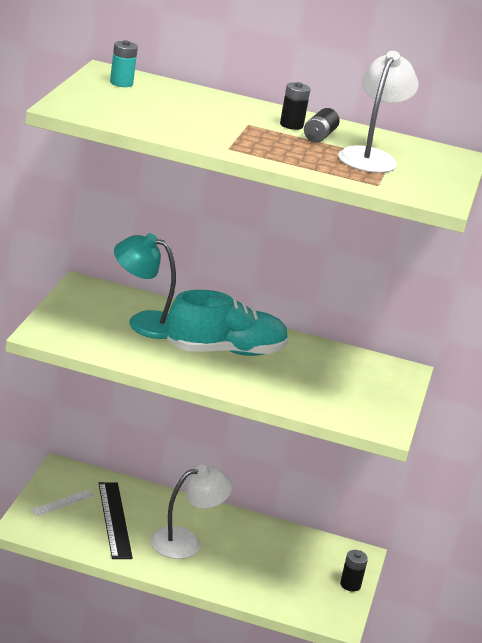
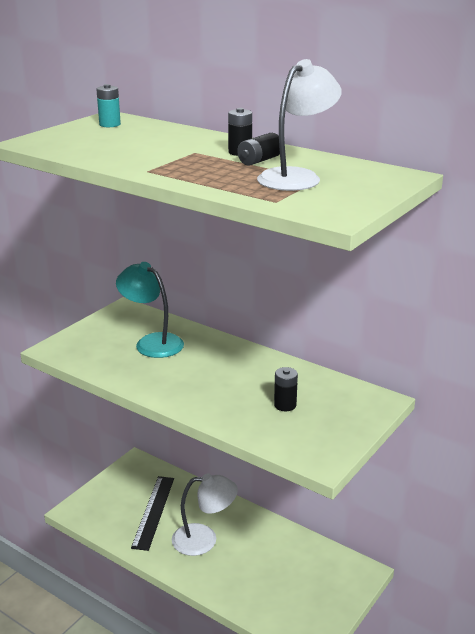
camera: 25 degrees right, 0 degrees up
white ruler [31,490,95,516] -> none
turquoise shoe [167,290,289,356] -> none
black battery [340,550,368,591] -> black battery moved to [274,367,298,411]

